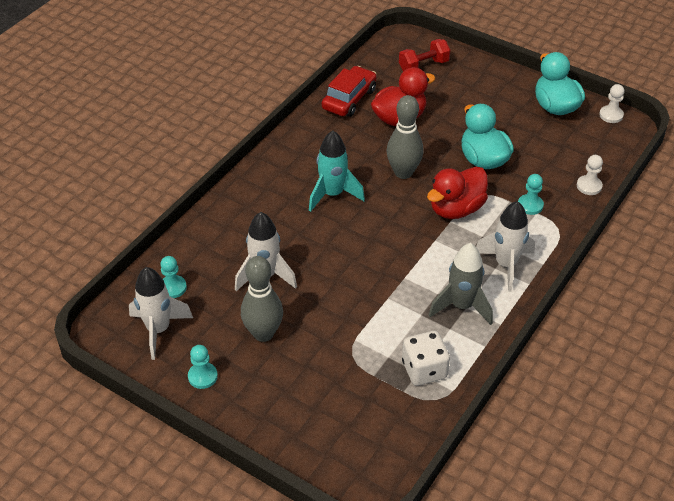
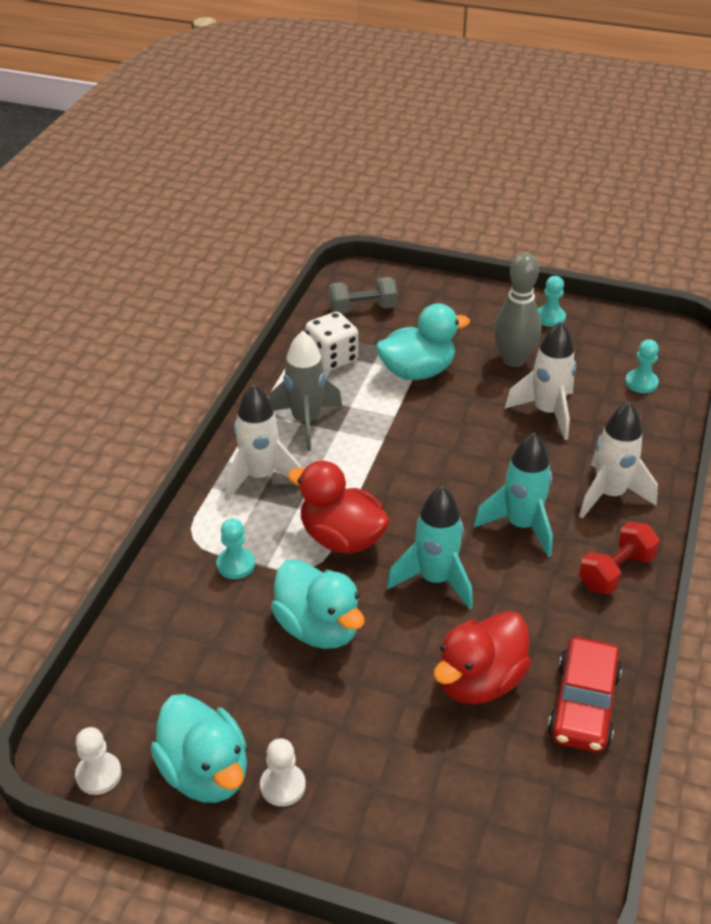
camera: 165 degrees right, 5 degrees down
white rocket [129,267,193,360] -> white rocket moved to [579,402,658,519]
grey bowling pin [387,95,424,179] -> turquoise rocket [387,486,473,610]
red dumbbell [399,39,451,71] -> red dumbbell moved to [579,521,660,595]
red duck [427,167,488,219] -> red duck turned 90 degrees counterclockwise [287,461,390,554]
white pawn [577,155,603,195] -> white pawn moved to [260,738,306,806]
none -> grey dumbbell [329,277,397,314]
none -> turquoise duck [376,303,470,380]

